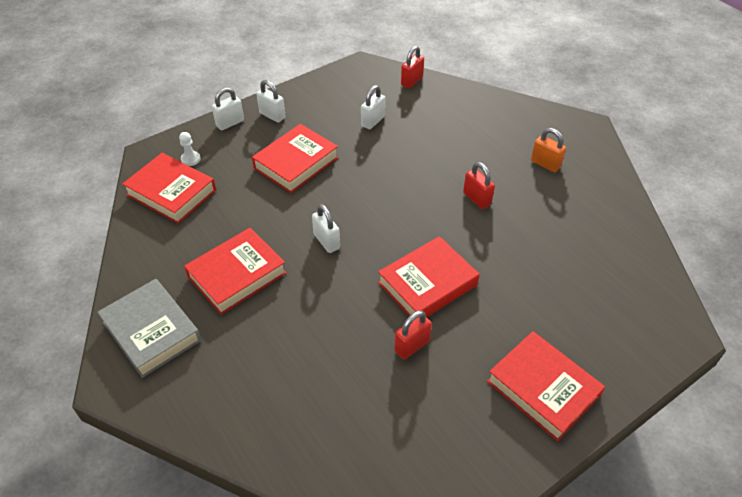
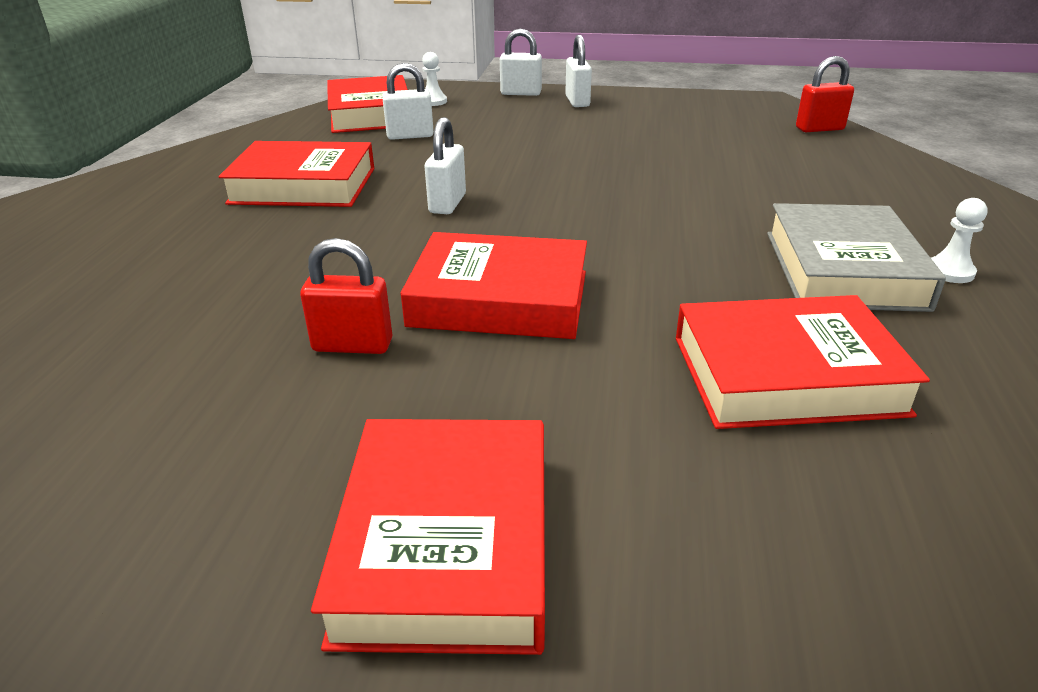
camera: 45 degrees right, 15 degrees down
grey book [97,279,201,378] -> grey book moved to [767,203,946,312]
red book [252,124,339,193] -> red book moved to [676,295,930,429]
white padlock [361,85,386,129] -> white padlock moved to [382,63,434,140]
red padlock [463,162,495,209] -> none
orange padlock [531,128,566,172] -> white pawn [931,198,988,283]

